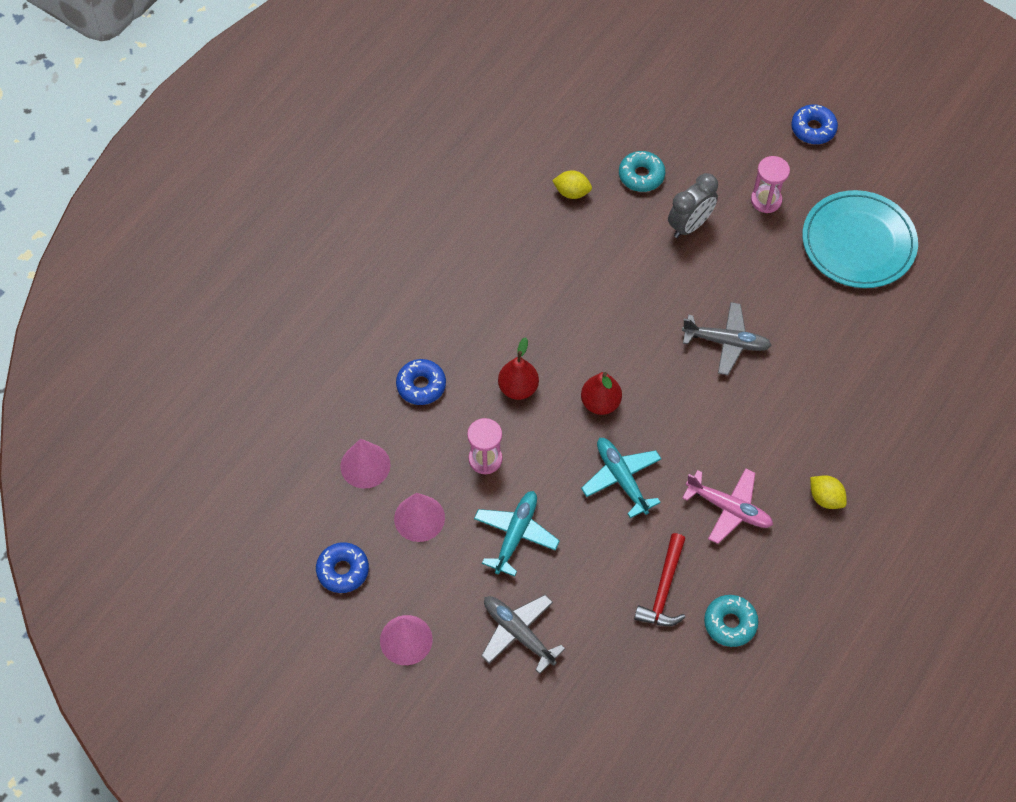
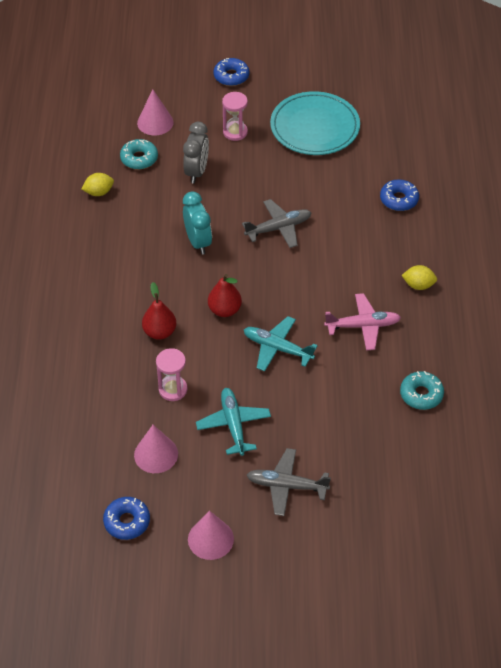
camera: 35 degrees left, 10 degrees down
pink cone [341,438,390,489] -> pink cone moved to [137,89,174,135]
blue donut [396,359,446,405] -> blue donut moved to [380,180,419,211]
red hammer [634,533,685,626] -> none
none -> turquoise clock [183,191,212,255]

